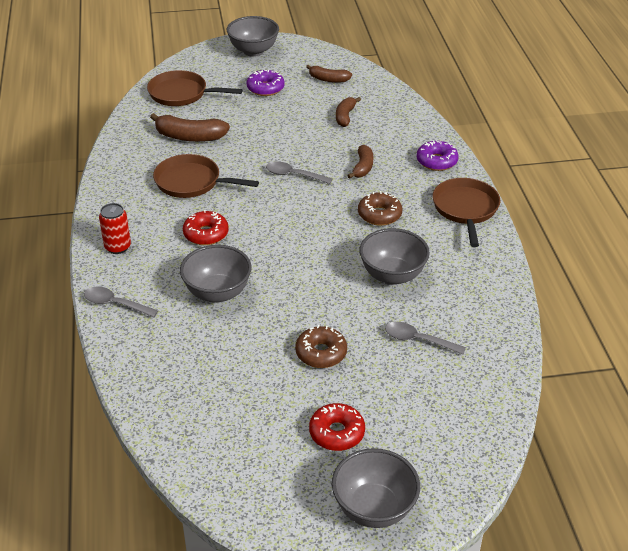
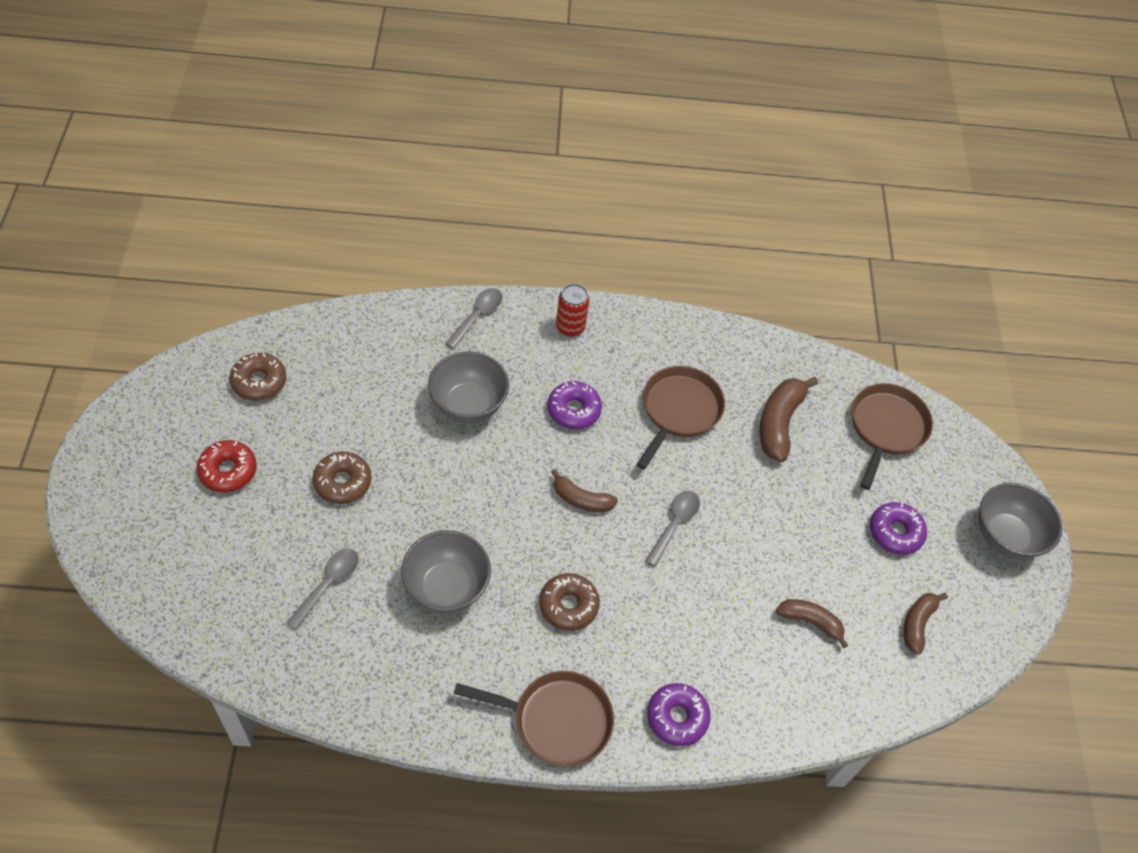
camera: 95 degrees right, 15 degrees up
red donut [183,210,229,245] -> purple donut [548,381,602,429]
grey bowl [332,448,420,528] -> none
brown banana [347,145,374,179] -> brown banana moved to [551,469,618,512]
none -> brown donut [230,352,286,401]

